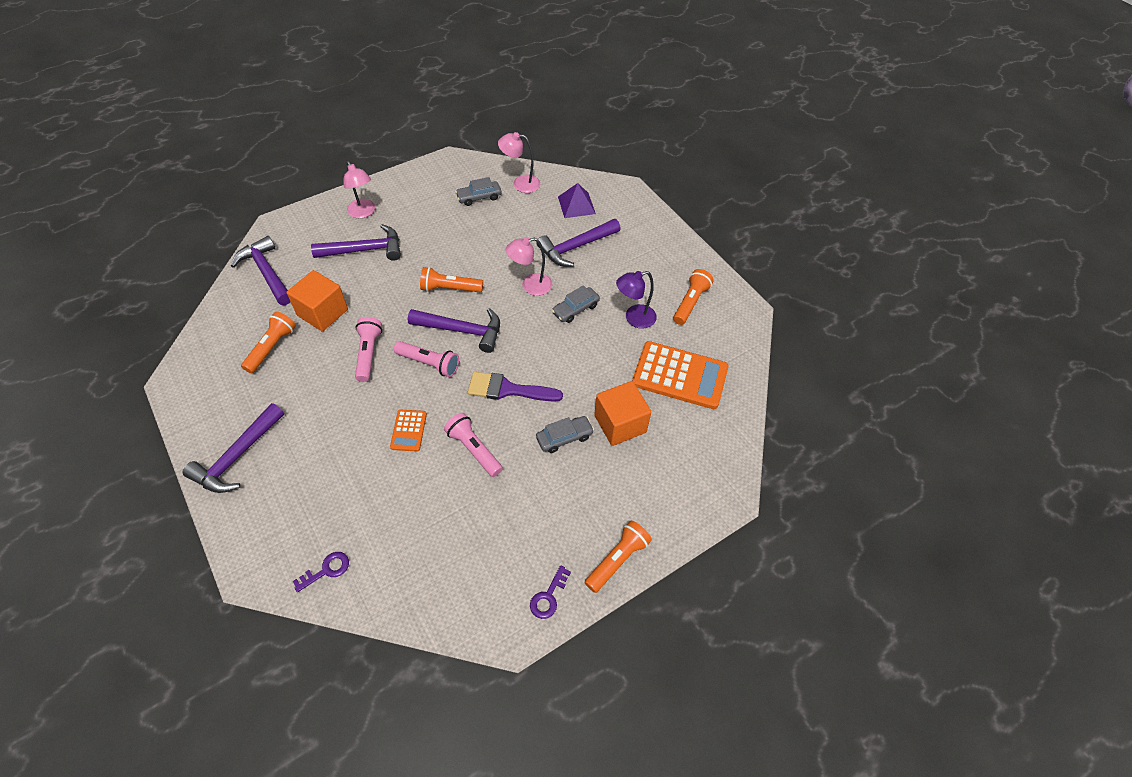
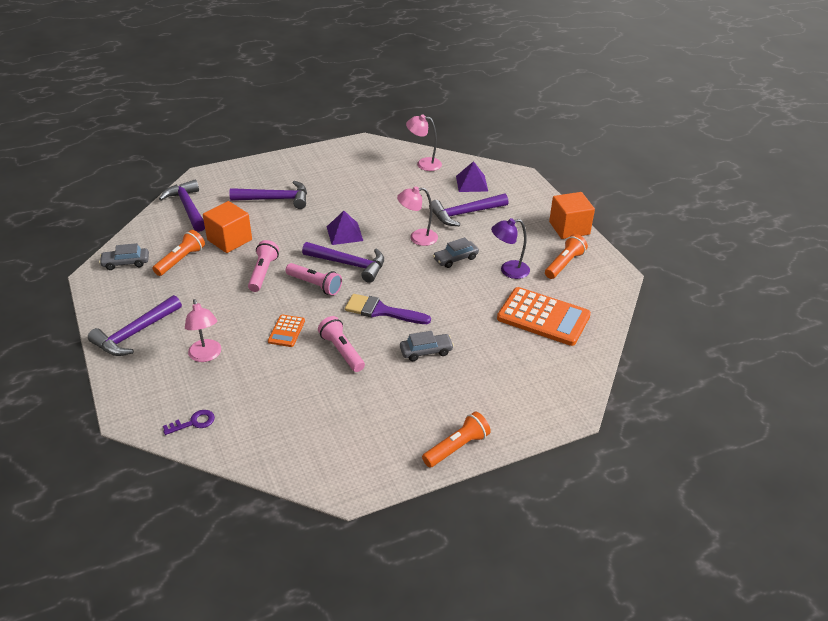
camera: 10 degrees right, 15 degrees down
pink lamp [344,161,375,218] -> pink lamp moved to [185,299,221,362]
orange flashlight [420,267,483,292] -> purple pyramid [327,211,363,245]
grey car [455,177,501,206] -> grey car moved to [99,243,149,270]
purple key [530,566,571,619] -> none
orange cube [594,381,651,446] -> orange cube moved to [549,192,595,239]

